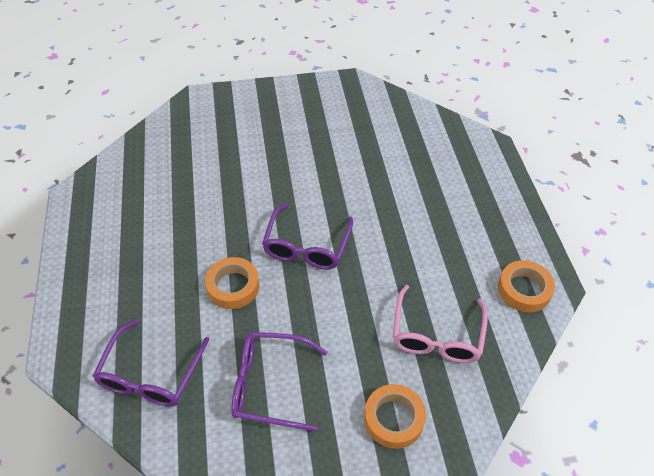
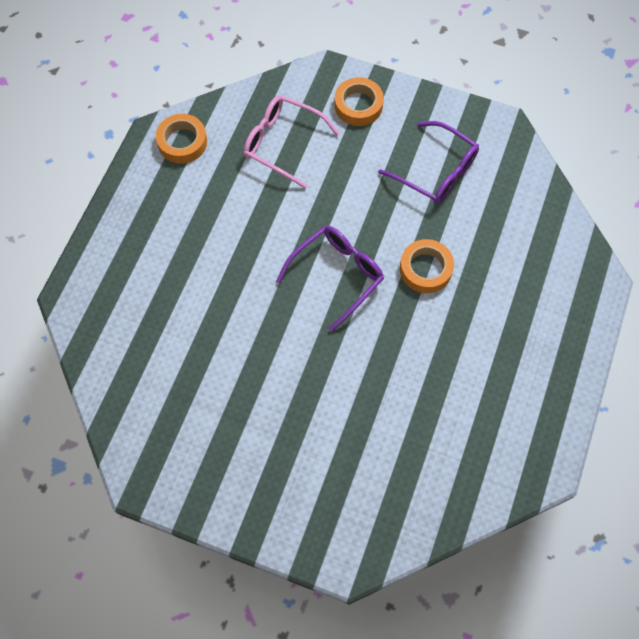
camera: 150 degrees left, 15 degrees up
purple glasses [93,319,209,407] -> none
pink glasses [393,285,488,363] -> pink glasses turned 105 degrees counterclockwise [244,95,340,189]

